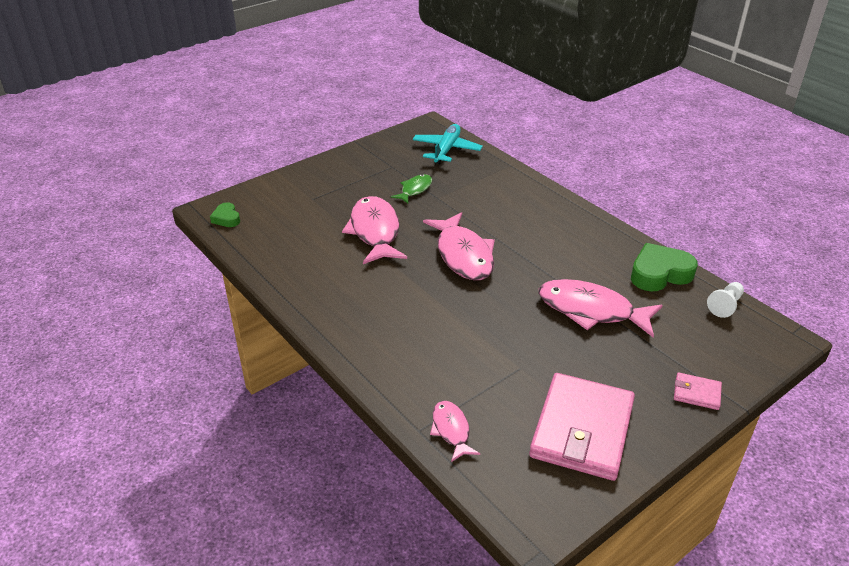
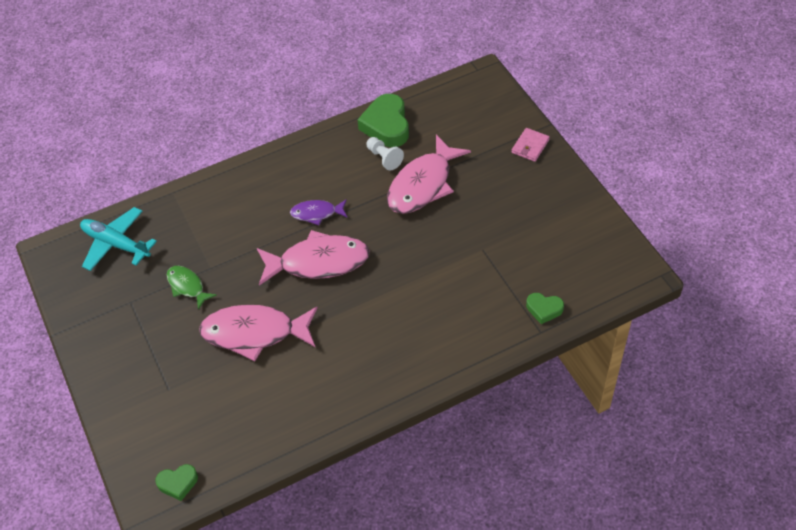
camera: 75 degrees left, 15 degrees up
pink fish [430,401,480,462] -> green heart [526,293,564,324]
pink wallet [529,373,635,481] -> none
white pawn [707,282,744,318] -> white pawn moved to [367,137,404,170]
none -> purple fish [290,199,348,225]

